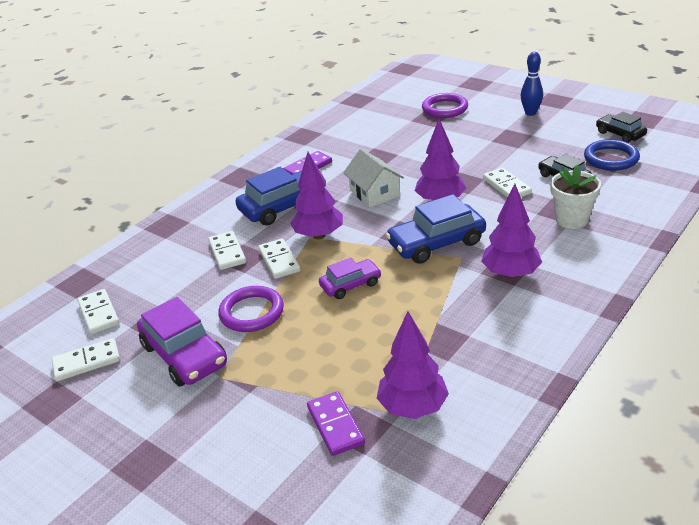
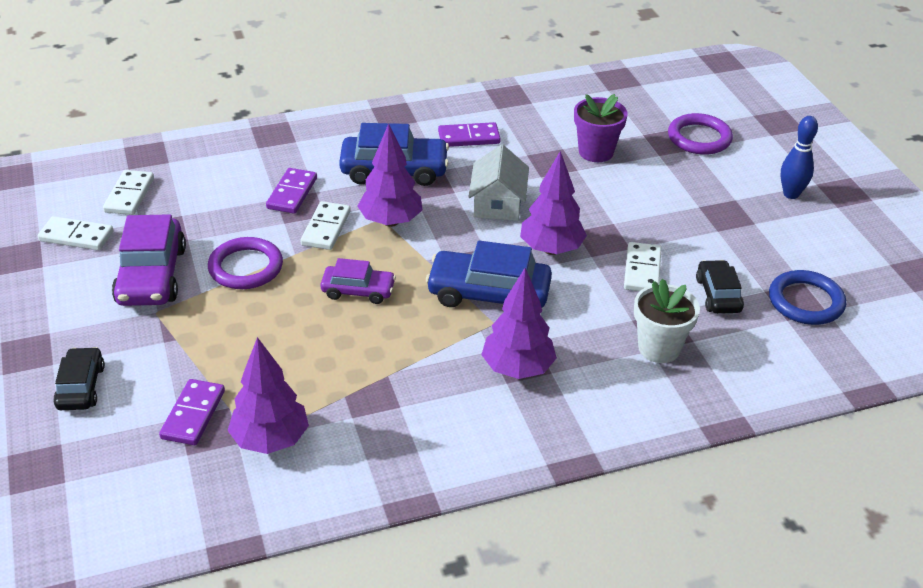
camera: 30 degrees right, 5 degrees up
white domino [208,231,246,270] -> purple domino [266,168,317,214]
black car [596,112,647,143] -> black car moved to [53,347,105,410]
none -> purple flower pot [574,94,627,162]

